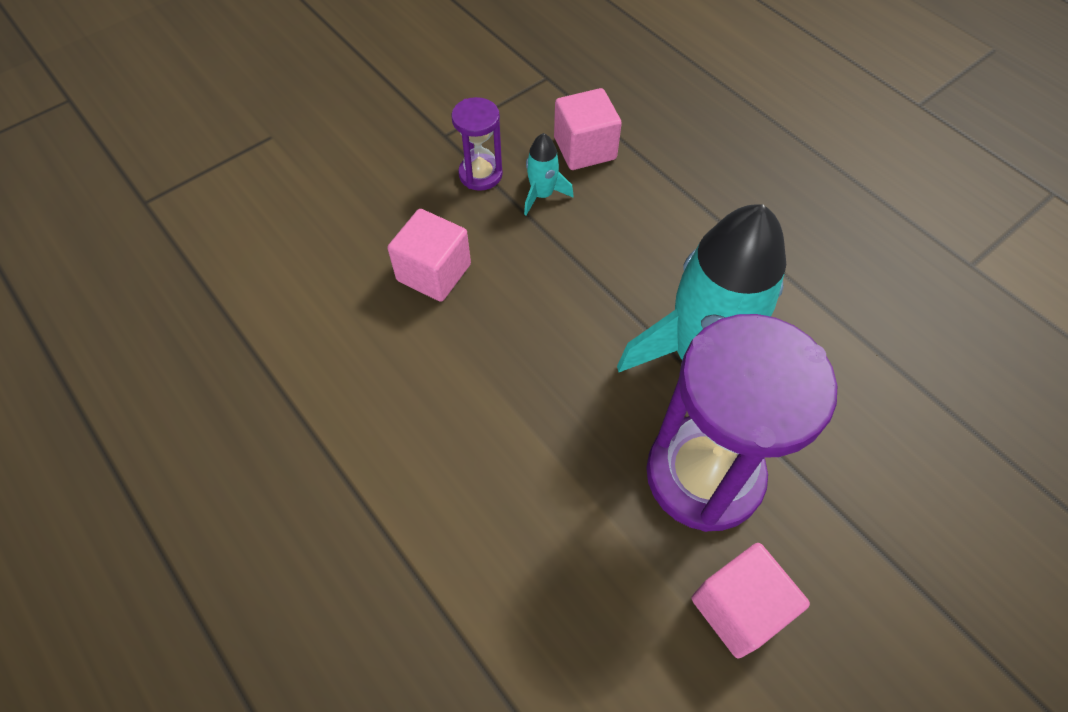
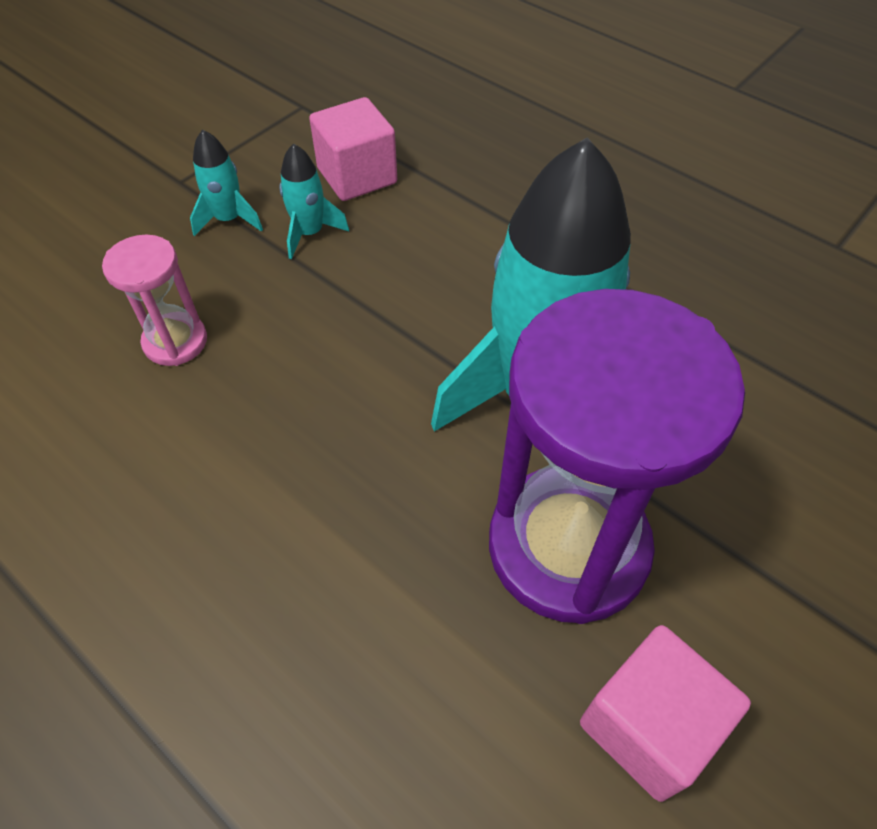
camera: 10 degrees left, 5 degrees down
pink cube [387,209,471,302] -> pink hourglass [102,235,207,366]
purple hourglass [451,97,503,191] -> turquoise rocket [190,130,263,236]

